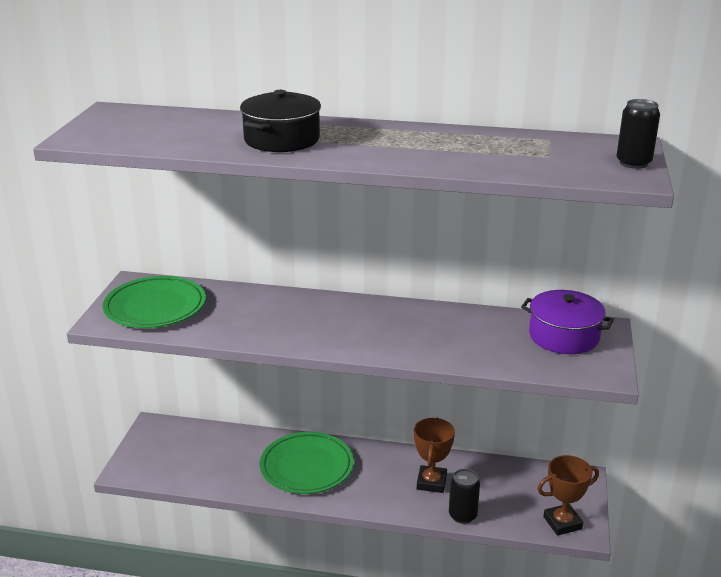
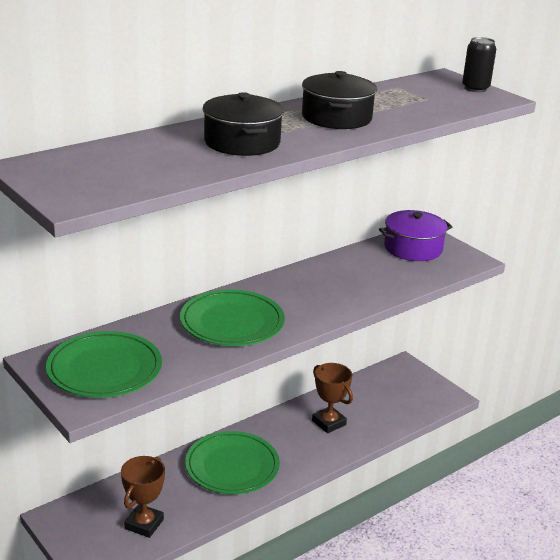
camera: 50 degrees left, 0 degrees up
black can [449,469,480,524] -> none
brown trophy [537,455,599,536] -> brown trophy moved to [121,456,165,538]
none -> green plate [180,289,285,346]
none -> black pot [302,71,377,129]

